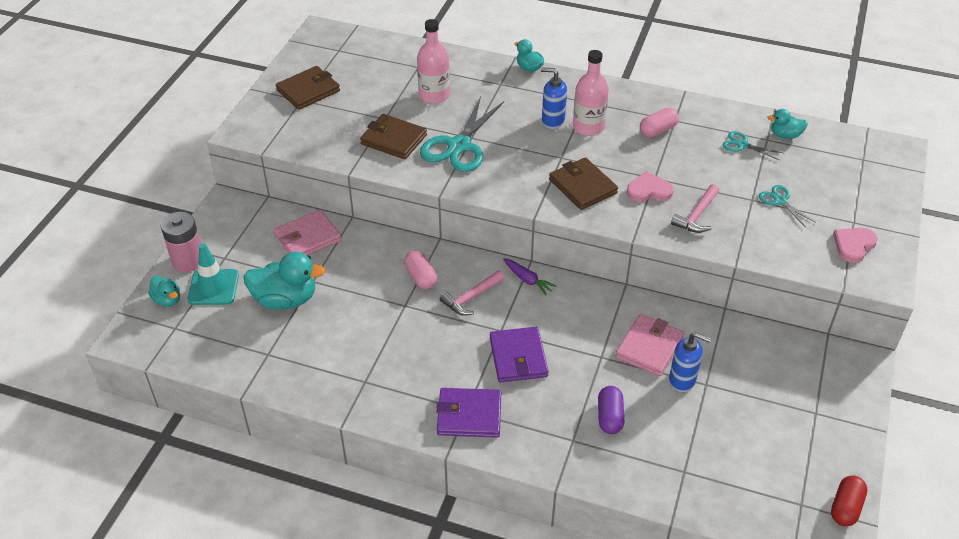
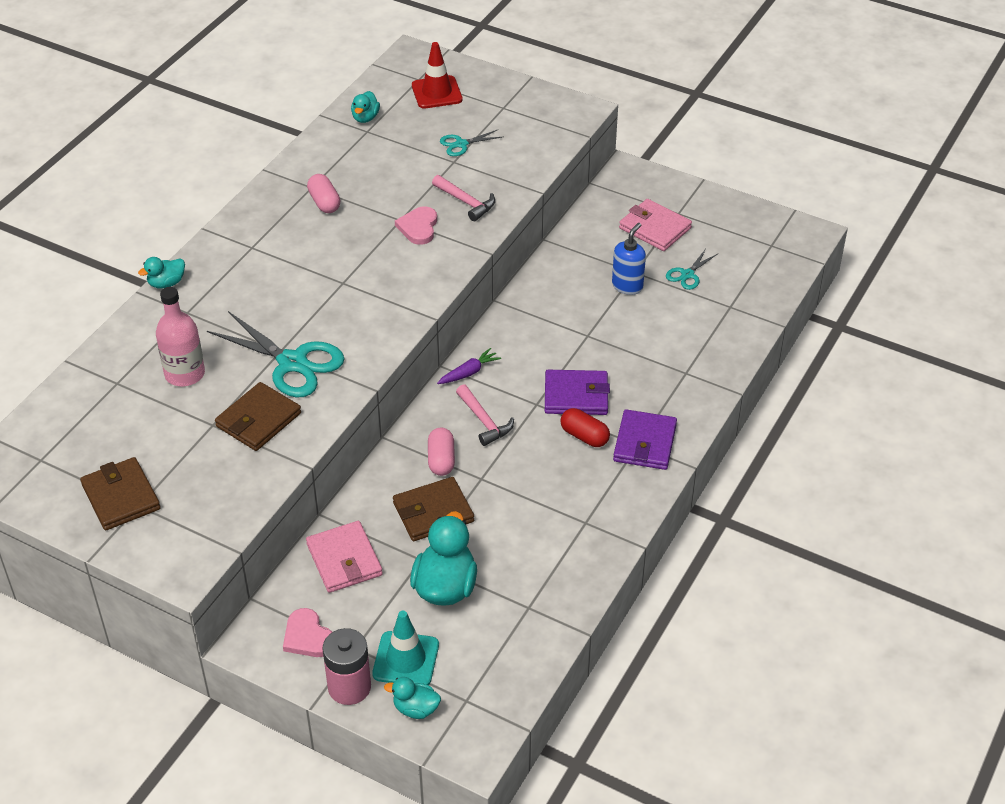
camera: 80 degrees left, 0 degrees up
turquoise duck [148,276,180,307] -> turquoise duck turned 135 degrees counterclockwise [384,677,441,719]
pink capsule [404,251,437,289] -> pink capsule turned 75 degrees counterclockwise [428,427,455,476]
blue soap dispenser [541,67,567,129] -> none
brown wallet [549,157,618,210] -> brown wallet moved to [393,477,474,541]
pink bottle [573,50,609,136] -> none
purple capsule [598,386,624,434] -> none
pink wallet [615,314,684,376] -> pink wallet moved to [619,199,692,251]
turquoise scissors [722,131,783,160] -> turquoise scissors moved to [666,249,717,290]
red capsule [831,476,867,526] -> red capsule moved to [560,408,610,447]
pink heart [833,228,878,263] -> pink heart moved to [283,608,332,657]
none -> red traffic cone [412,42,462,109]

